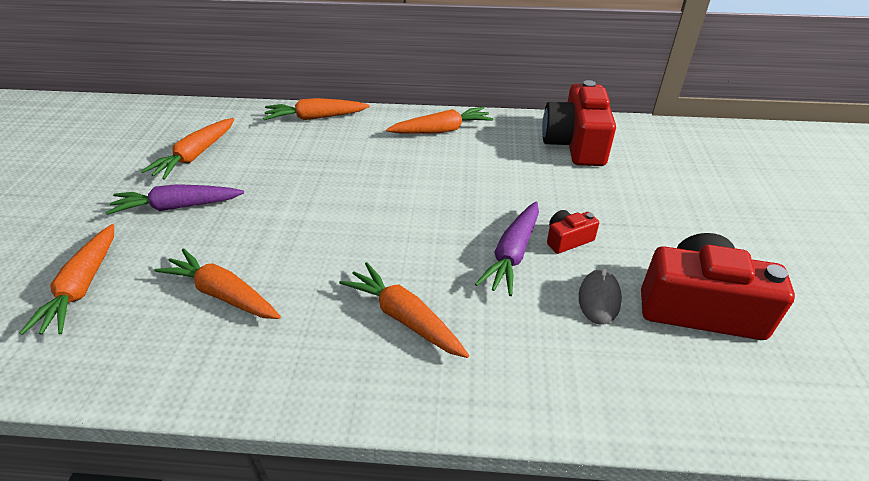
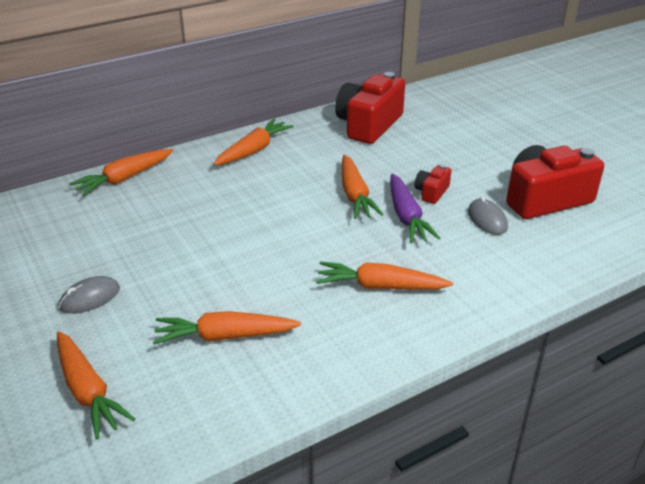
camera: 35 degrees left, 5 degrees down
purple carrot [105,184,244,215] -> grey mouse [59,276,120,314]
orange carrot [141,118,234,180] -> orange carrot moved to [341,155,384,219]
red camera [542,80,616,166] -> red camera turned 60 degrees clockwise [335,72,405,144]

